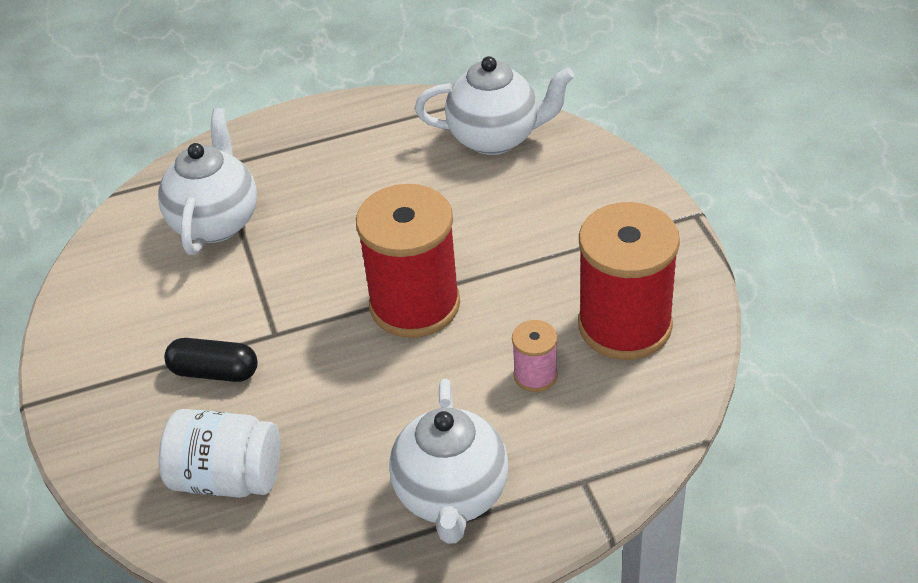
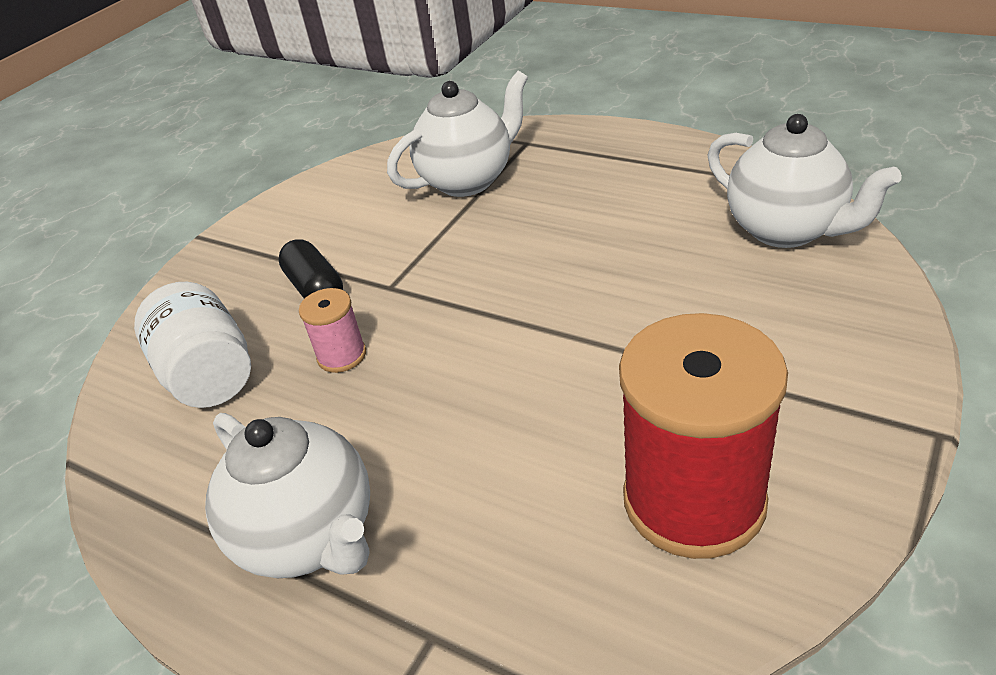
camera: 50 degrees right, 5 degrees down
red spool [356,184,460,338] -> none
white teapot [389,379,509,544] -> white teapot turned 90 degrees counterclockwise [205,413,370,578]
pink spool [512,320,558,392] -> pink spool moved to [299,288,366,373]

